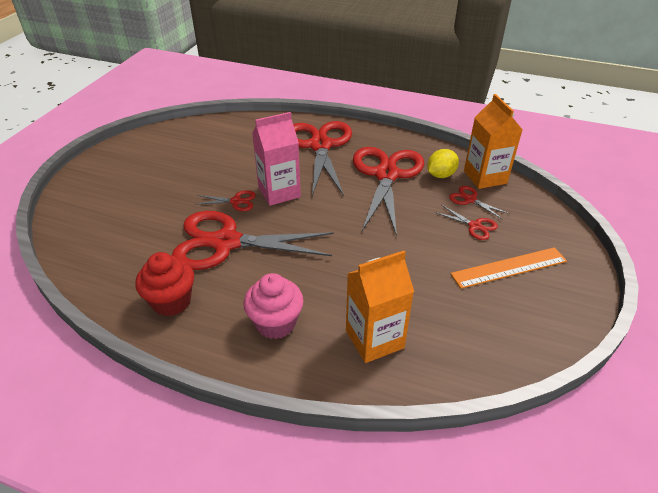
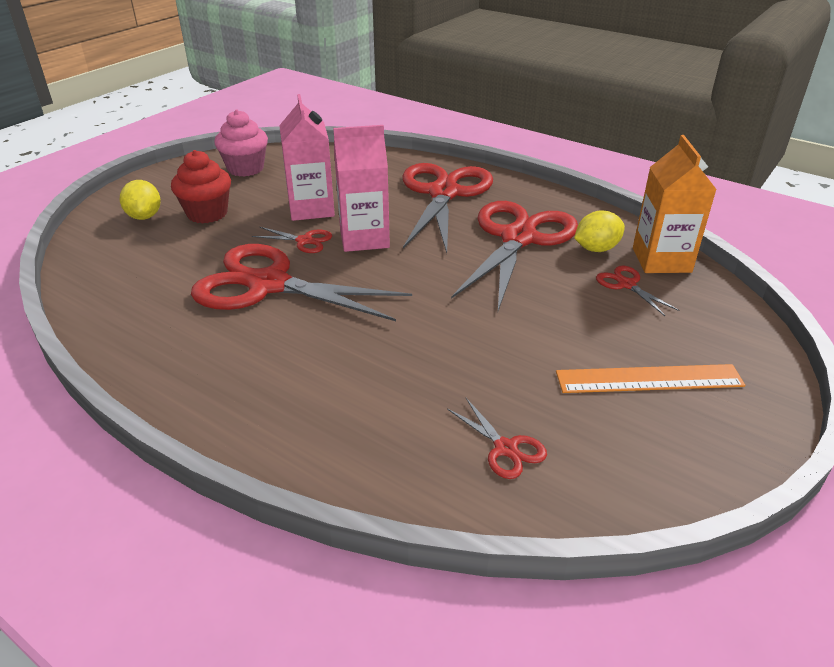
camera: 15 degrees right, 5 degrees down
red cupcake [135,252,194,316] -> red cupcake moved to [171,150,231,224]
pink cupcake [243,273,304,339] -> pink cupcake moved to [214,110,268,177]
orange carton [346,251,414,363] -> none
red scissors [434,205,498,240] -> red scissors moved to [447,398,547,479]
none -> yellow lemon [120,180,161,220]
none -> pink carton [279,94,335,221]

